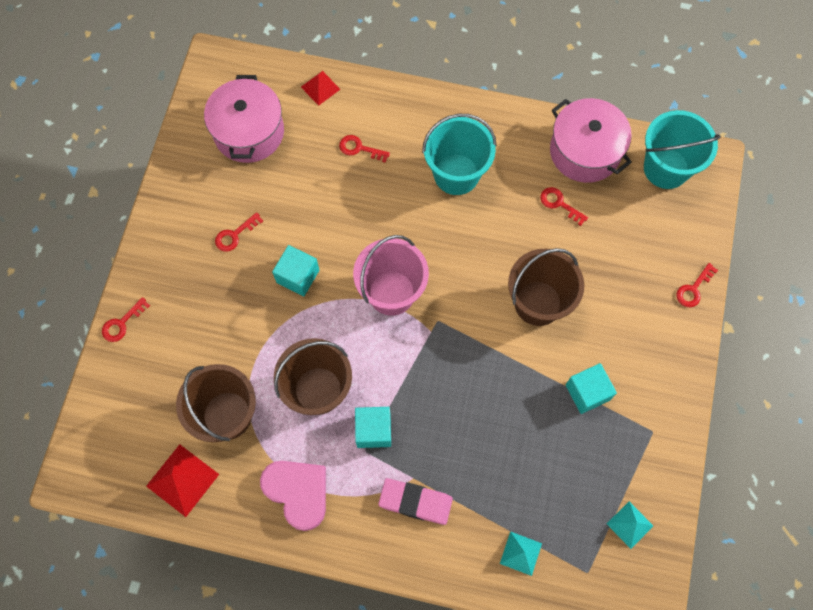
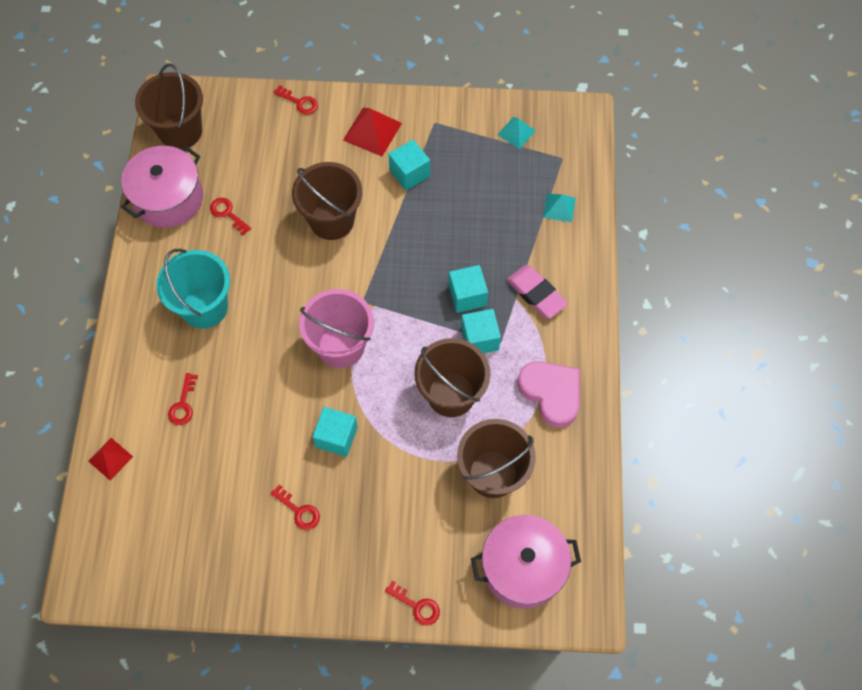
camera: 100 degrees left, 5 degrees down
red pyramid [146,444,219,517] -> red pyramid moved to [343,107,402,156]
pink pot [204,75,284,163] -> pink pot moved to [471,515,581,609]
pink heart [260,461,326,531] -> pink heart turned 105 degrees clockwise [518,361,580,428]
pink eraser [378,478,453,525] -> pink eraser turned 45 degrees counterclockwise [507,265,568,319]
red key [540,187,588,226] -> red key turned 105 degrees clockwise [210,198,251,235]
turquoise bucket [644,110,721,189] -> brown bucket [135,63,203,149]
none -> turquoise cube [449,265,488,313]

